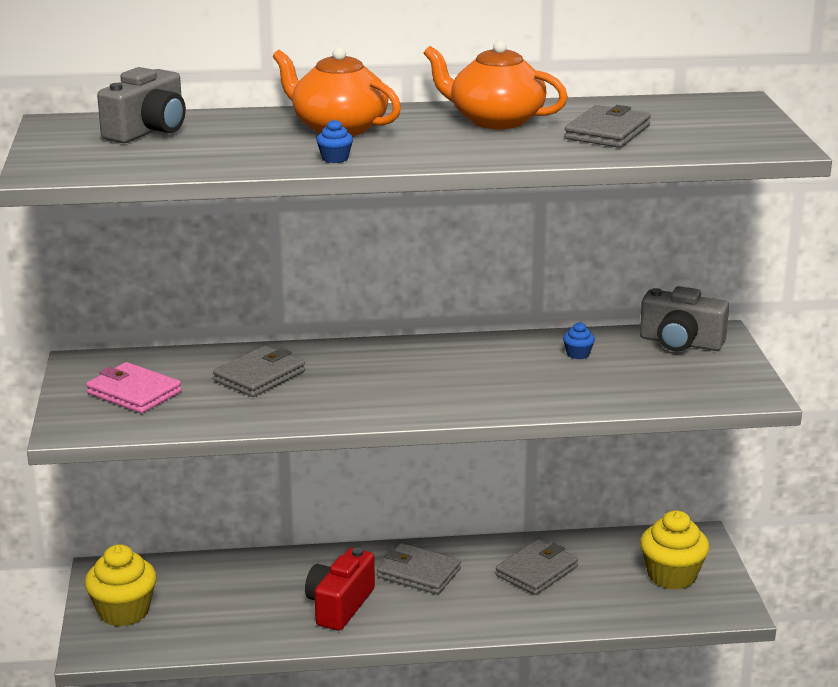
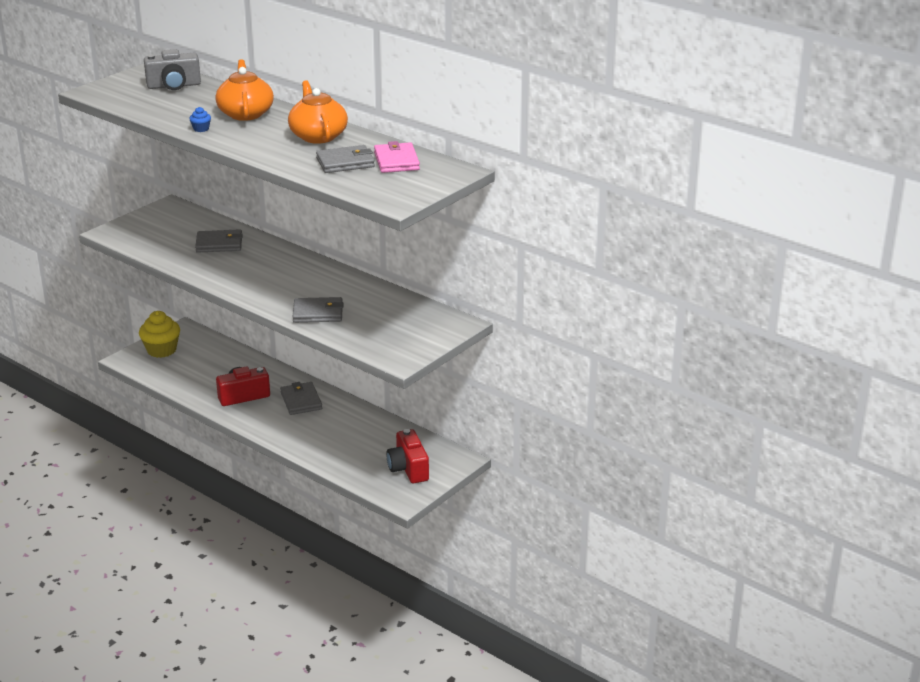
camera: 45 degrees right, 5 degrees up
pink wallet [86,362,181,413] -> pink wallet moved to [374,141,420,173]
grey wallet [496,539,578,595] -> grey wallet moved to [293,297,344,323]
blue cupcake [563,322,595,359] -> none
grey camera [640,286,729,352] -> none
yellow cupcake [640,510,709,590] -> red camera [386,429,429,483]

